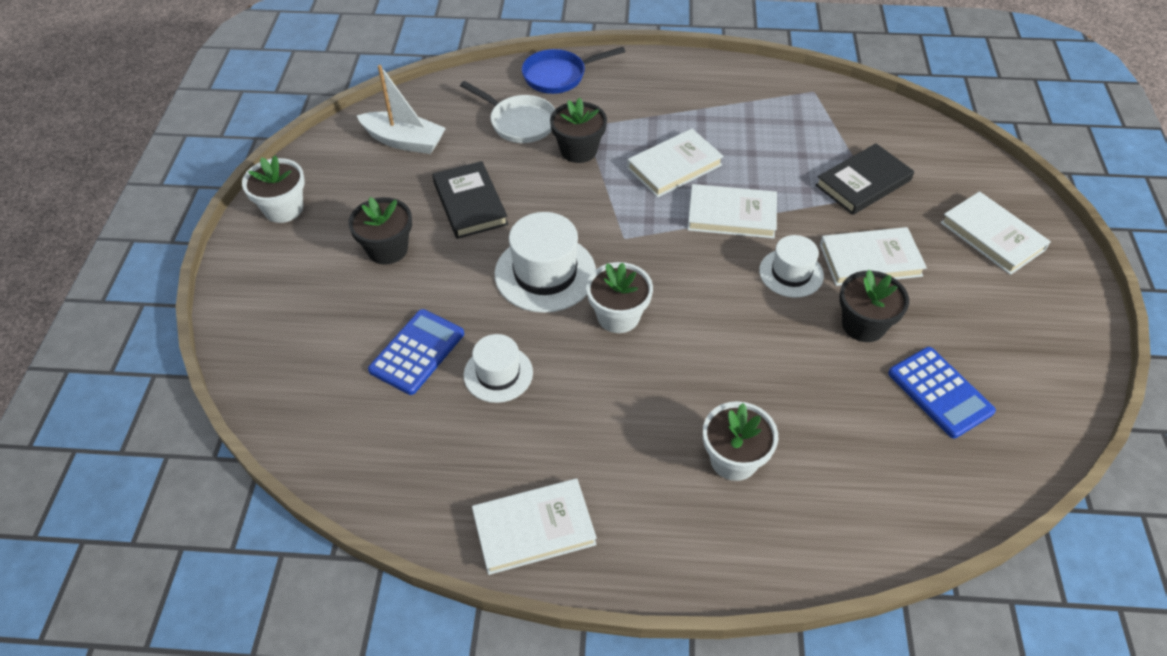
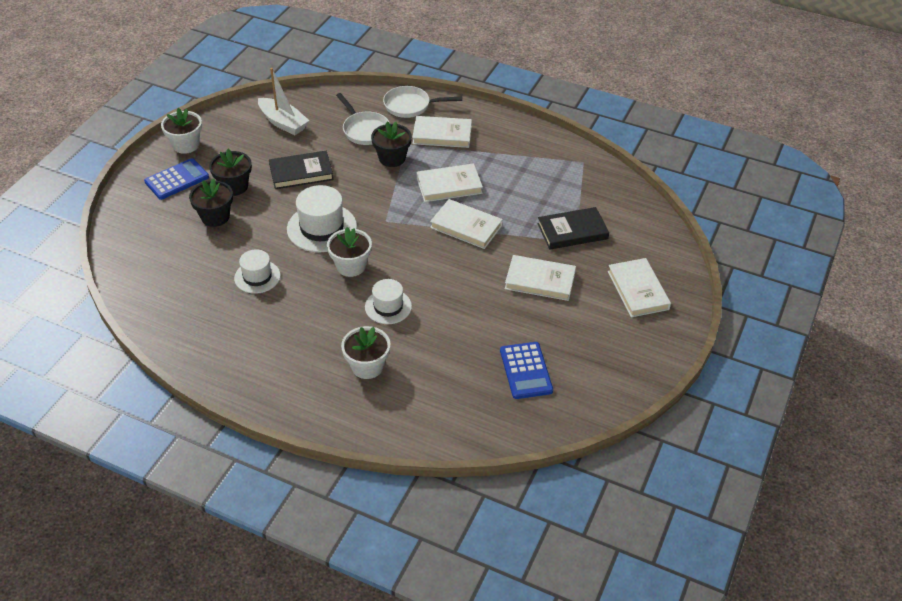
camera: 20 degrees right, 5 degrees down
blue calculator [368,309,464,395] -> blue calculator moved to [144,158,209,200]
black book [432,161,508,239] -> black book turned 75 degrees clockwise [269,151,334,189]
white book [472,479,597,575] -> white book moved to [412,116,472,148]
blue pan [522,47,625,94] -> white pan [383,86,462,118]
white hat [759,235,824,298] -> white hat moved to [365,279,412,324]
black flower pot [839,270,909,342] -> black flower pot moved to [189,178,233,227]

